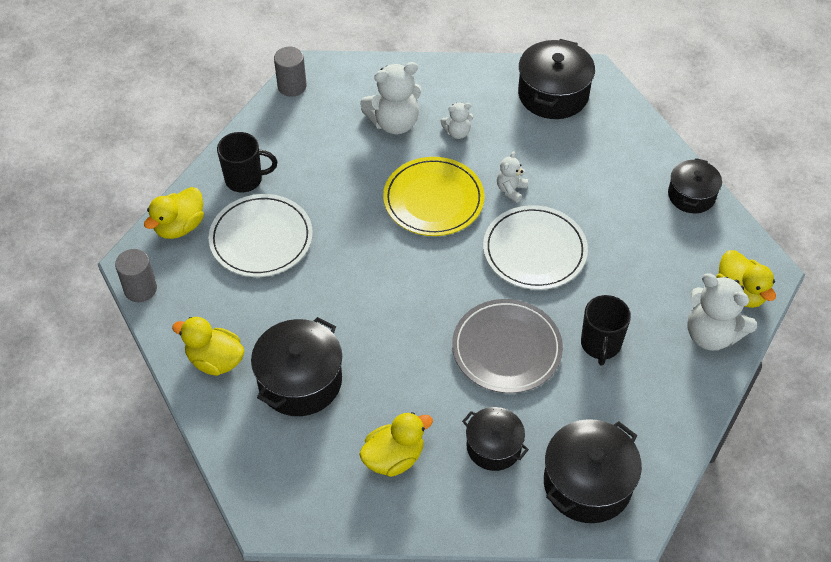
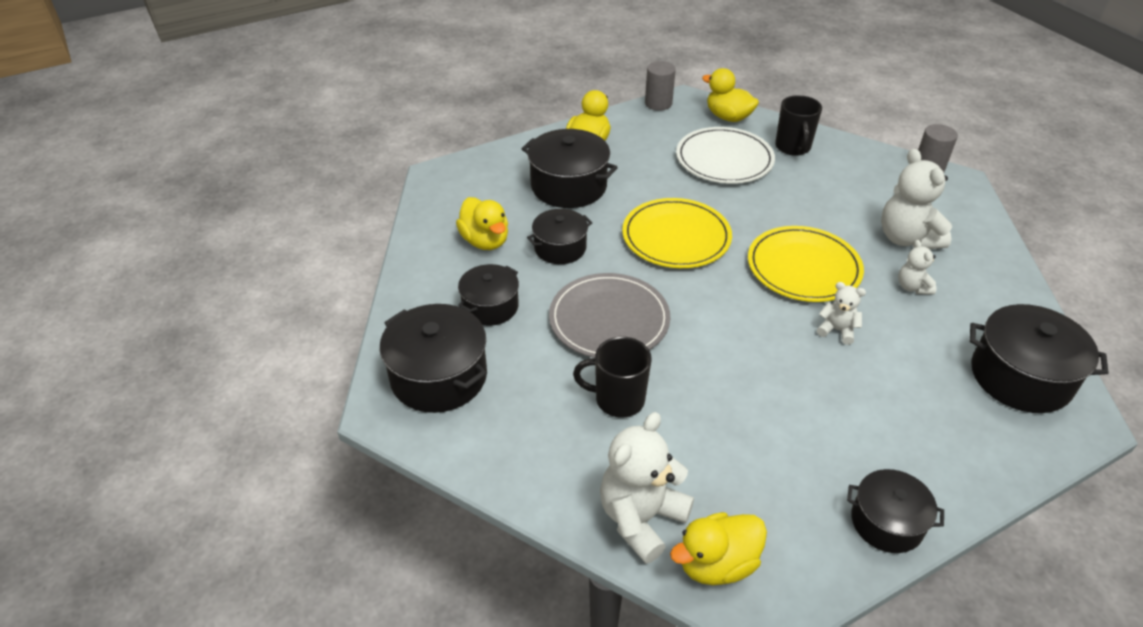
camera: 90 degrees right, 10 degrees down
white plate [483,205,588,290] -> none
none -> black pot [527,209,592,264]
none -> yellow plate [622,198,732,268]

